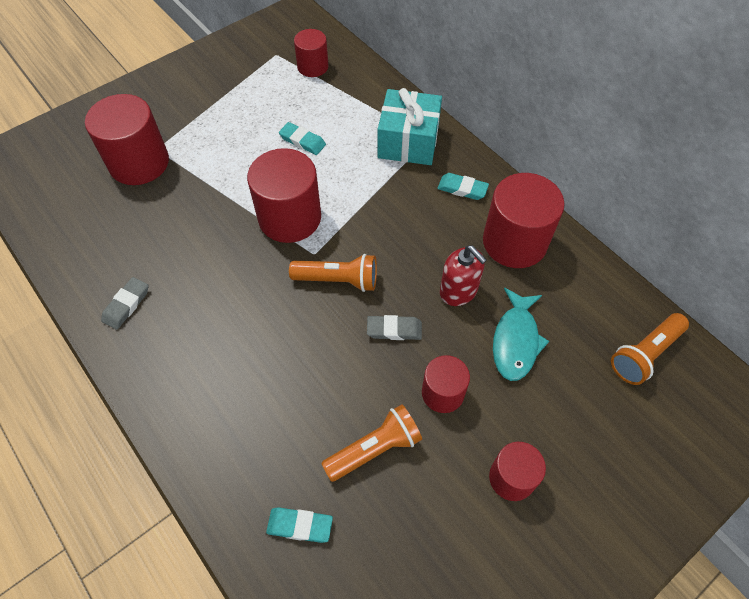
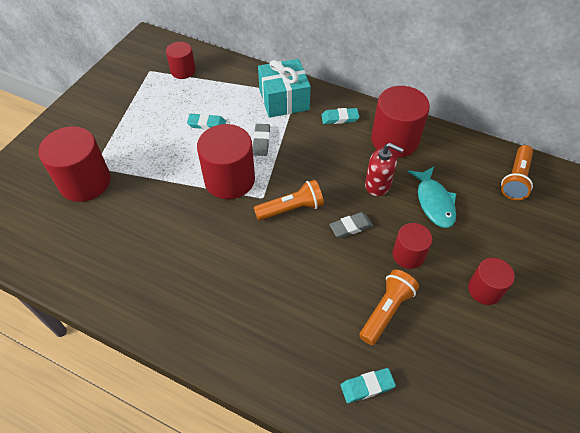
camera: 25 degrees left, 5 degrees down
grey eraser [101,277,148,330] -> grey eraser moved to [252,124,270,156]

